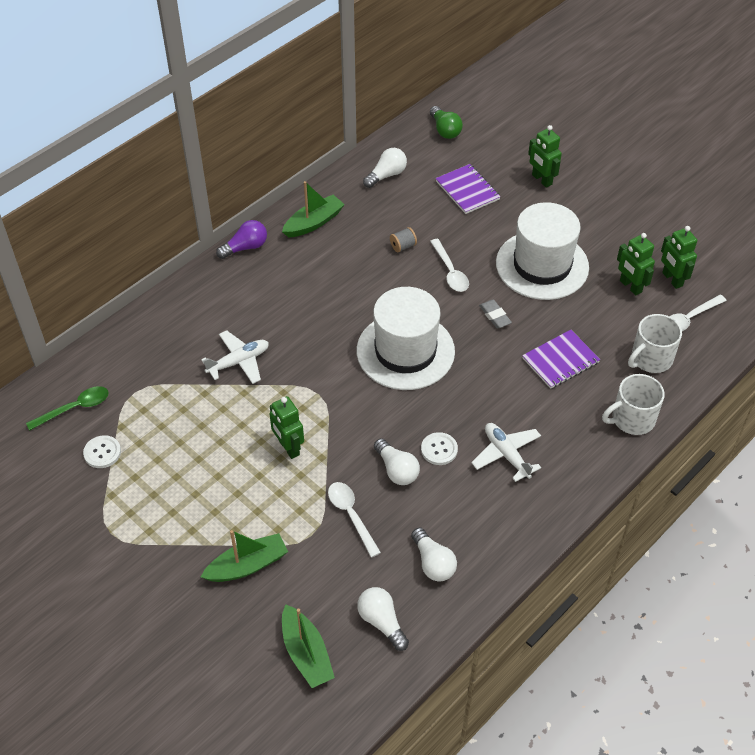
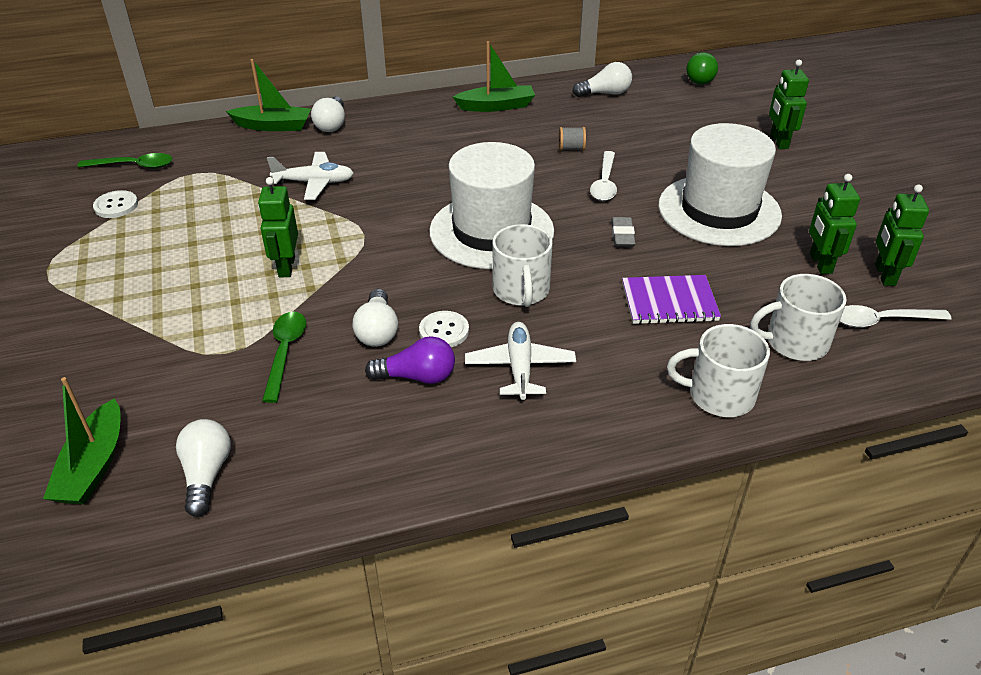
camera: 30 degrees right, 10 degrees down
green boat [201,530,288,582] -> green boat moved to [226,59,311,131]
purple light bulb [216,220,267,259] -> purple light bulb moved to [365,336,455,384]
white spoon [328,482,381,557] -> green spoon [262,312,306,403]
white light bulb [411,527,457,582] -> white light bulb moved to [311,96,345,132]
purple notebook [436,164,501,214] -> none
none -> white mug [493,224,553,307]

